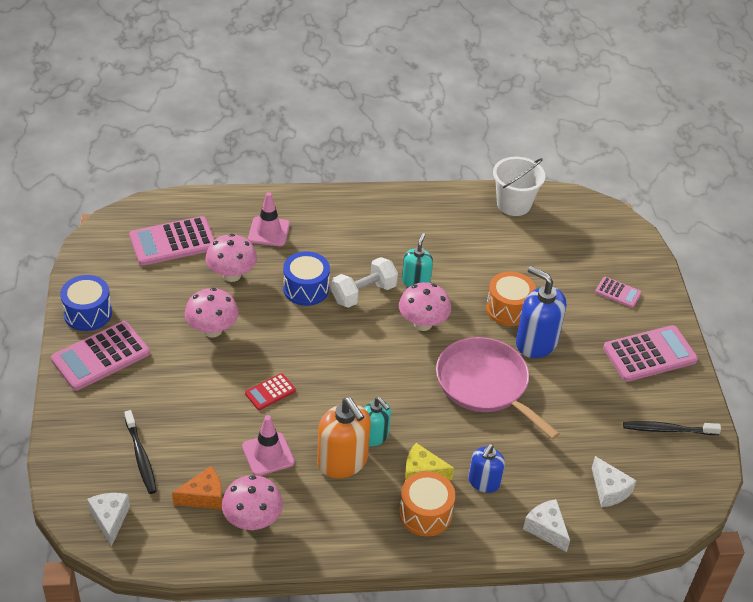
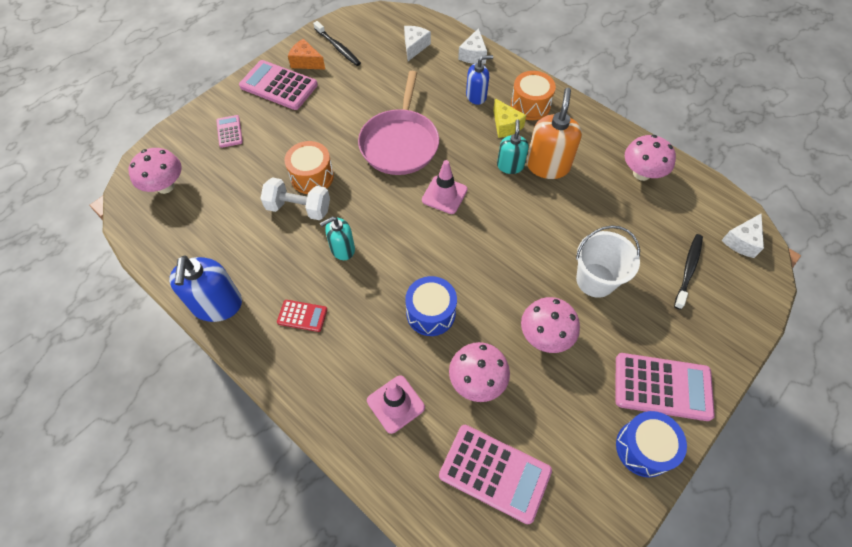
camera: 130 degrees left, 15 degrees up
orange cheese [172,466,222,509] -> orange cheese moved to [288,38,325,70]
pink traffic cone [242,415,295,476] -> pink traffic cone moved to [422,160,467,214]
red calculator [245,373,296,410] -> red calculator moved to [277,300,327,332]
white dumbbell [331,257,398,308] -> white dumbbell moved to [260,177,330,220]
pink mushroom [399,282,451,331] -> pink mushroom moved to [128,148,182,194]
white bucket [493,157,545,216] -> white bucket moved to [576,225,640,298]
blue soap dispenser [516,266,566,358] -> blue soap dispenser moved to [169,255,242,322]

